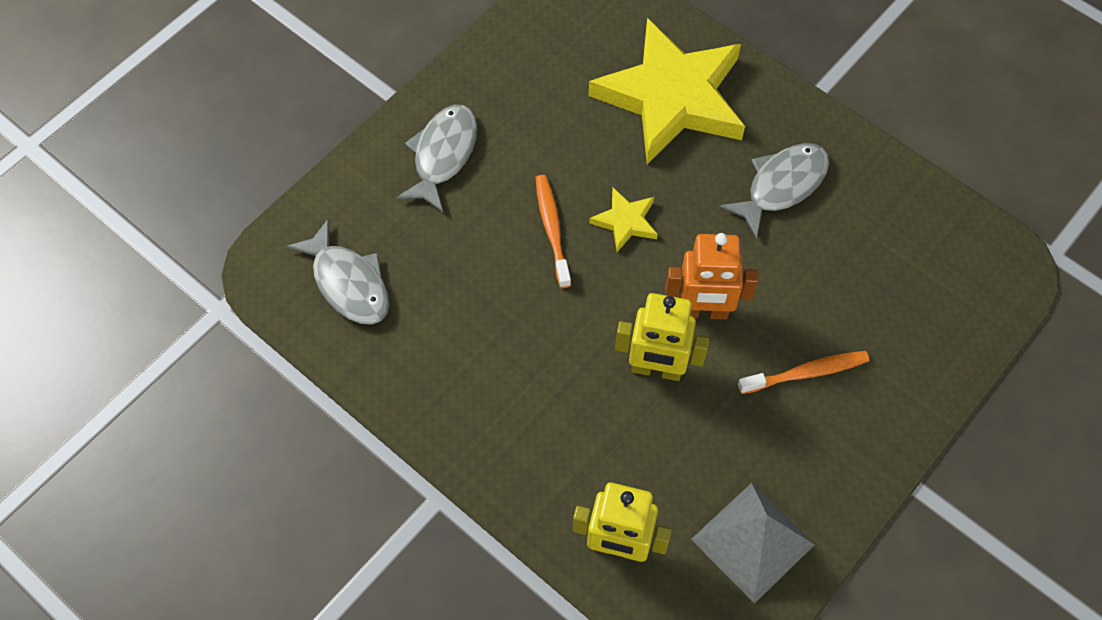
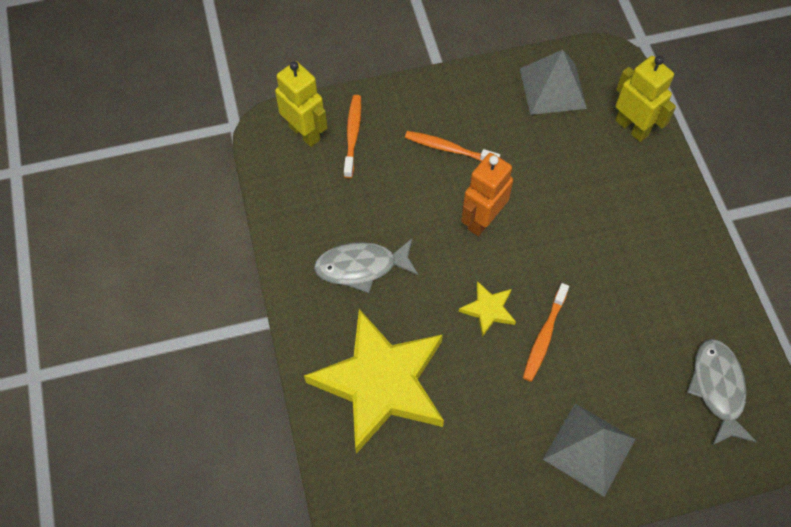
camera: 145 degrees left, 0 degrees up
grey fish [397,105,477,212] -> grey pyramid [543,404,636,497]
yellow robot [615,293,709,381] -> yellow robot moved to [275,61,328,147]
orange robot [665,233,759,320] -> orange robot turned 90 degrees counterclockwise [461,153,513,236]
none -> orange toothbrush [344,95,361,178]

